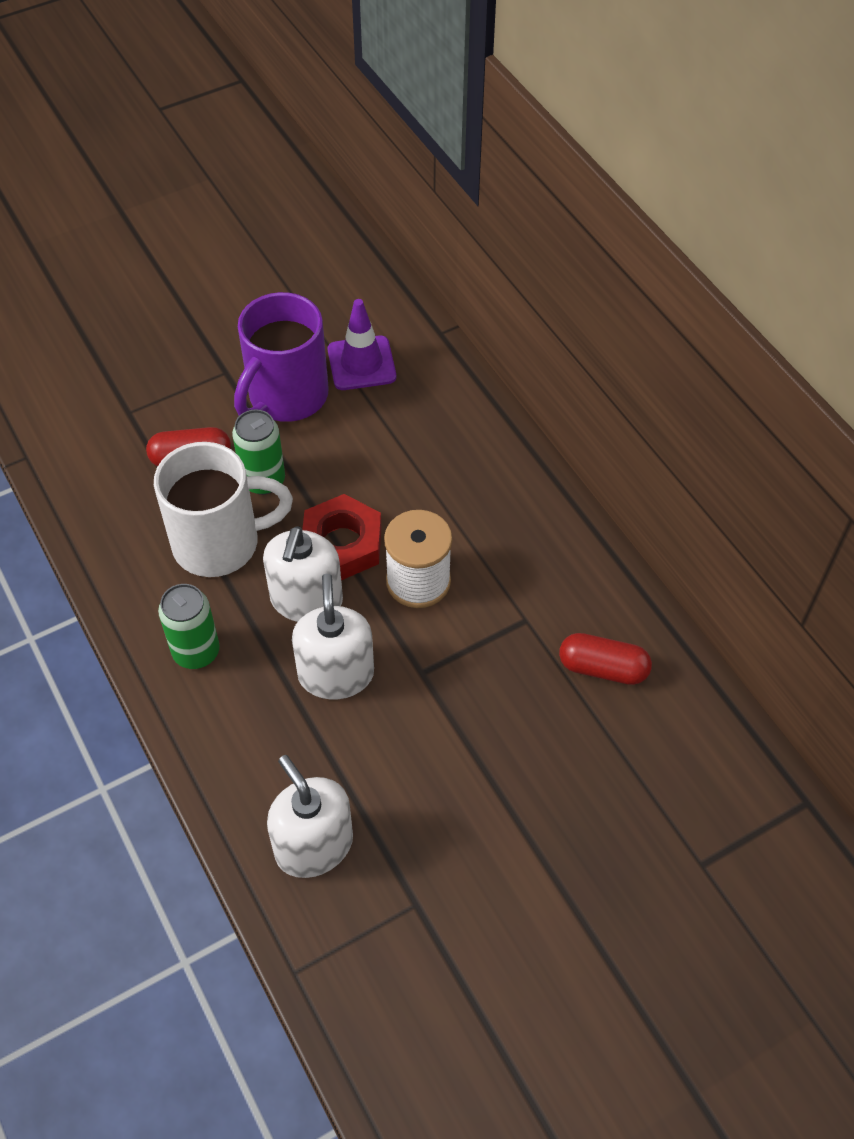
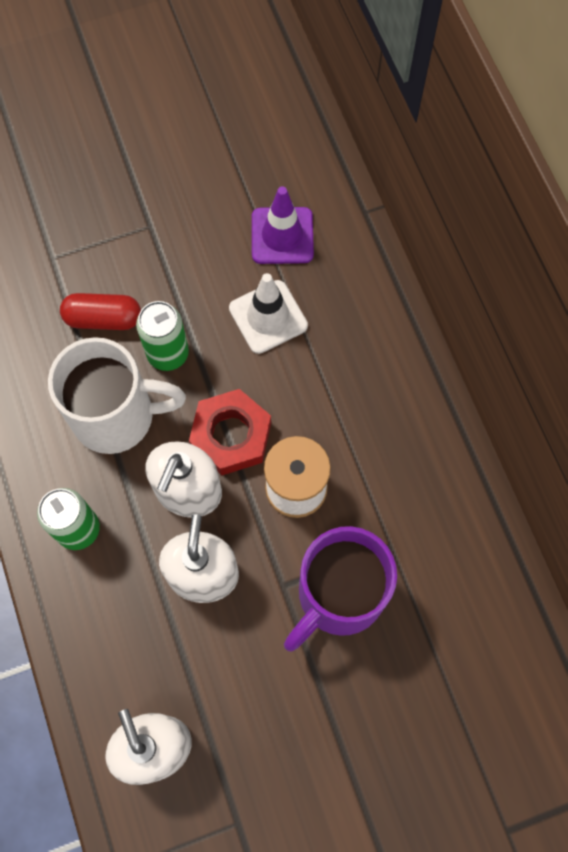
camera: 10 degrees right, 15 degrees up
purple mug [234,292,329,422] -> purple mug moved to [284,526,397,652]
red capsule [559,633,652,685] -> none
none -> white traffic cone [229,273,308,354]

